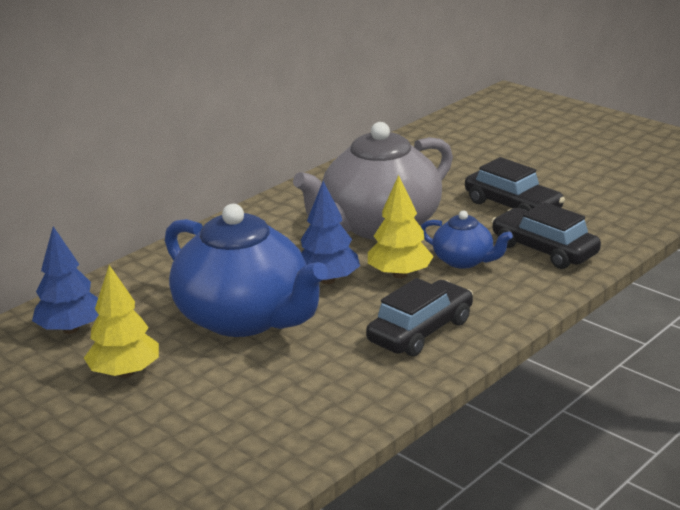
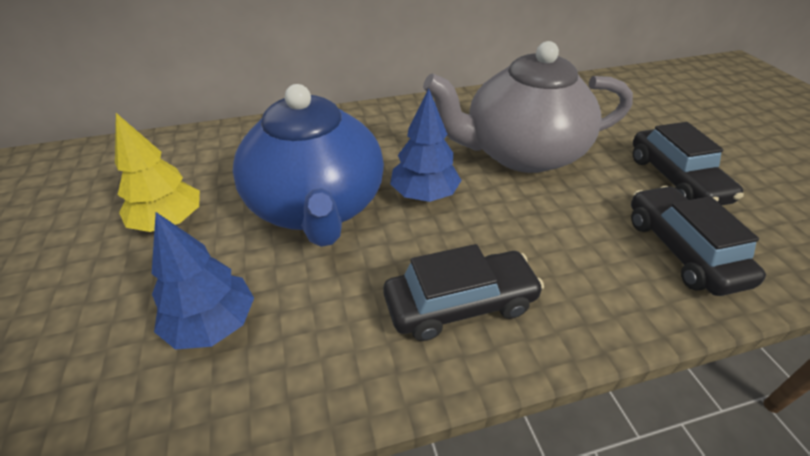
camera: 30 degrees right, 15 degrees up
blue tree [32,226,99,334] -> blue tree moved to [152,212,254,350]
yellow tree [368,175,434,278] -> none
blue teapot [421,211,513,269] -> none

